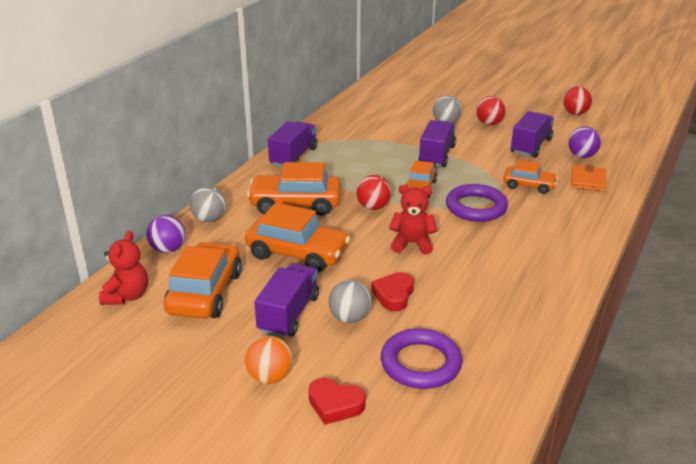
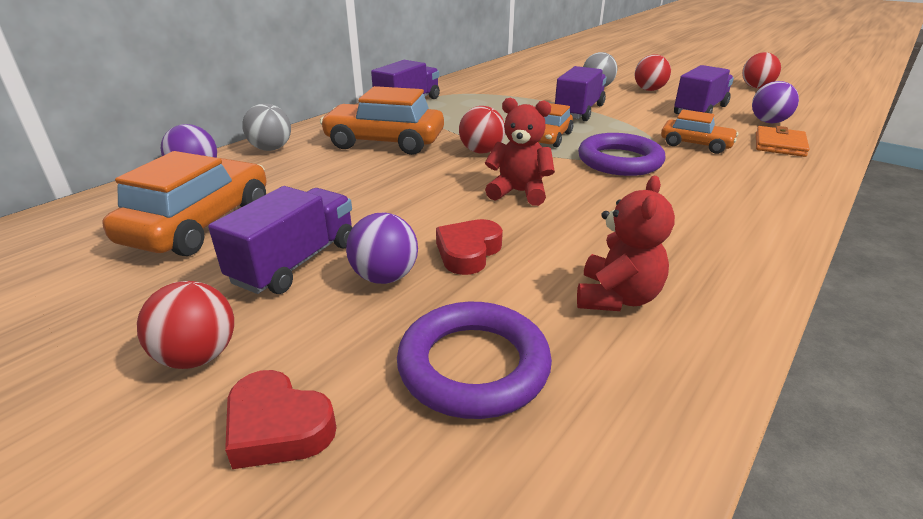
camera: 10 degrees right, 0 degrees up
red teddy bear [99,231,148,305] -> red teddy bear moved to [577,176,675,311]
orange car [245,203,350,272] -> none
orange ball [245,336,292,384] -> red ball [137,281,234,369]
grey ball [328,280,372,323] -> purple ball [346,213,418,284]

